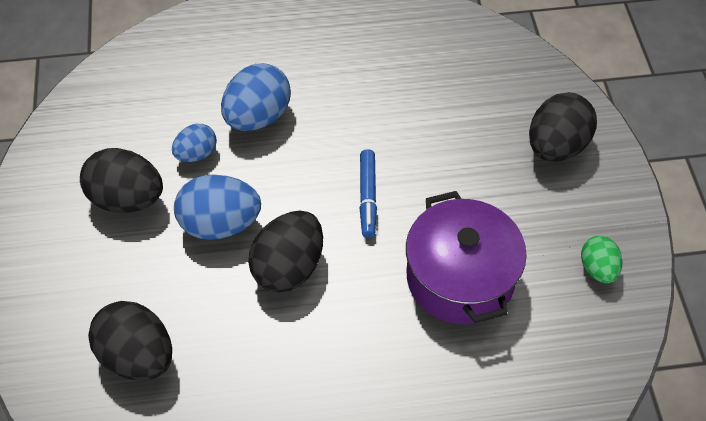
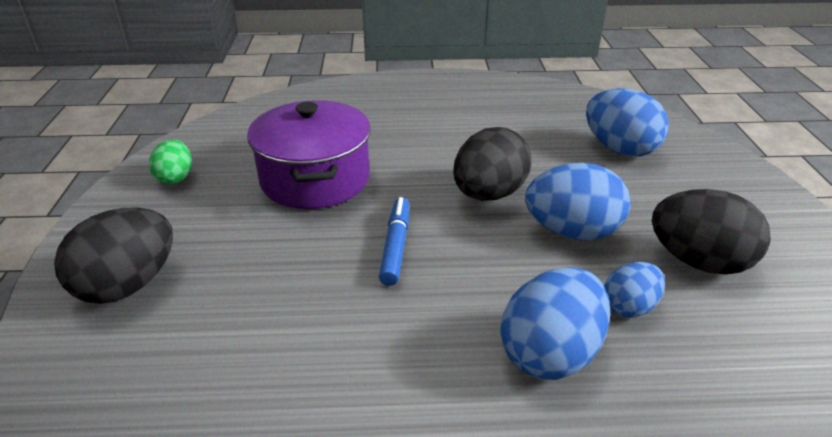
camera: 175 degrees left, 20 degrees down
black egg [88,301,172,381] -> blue egg [586,88,669,156]

